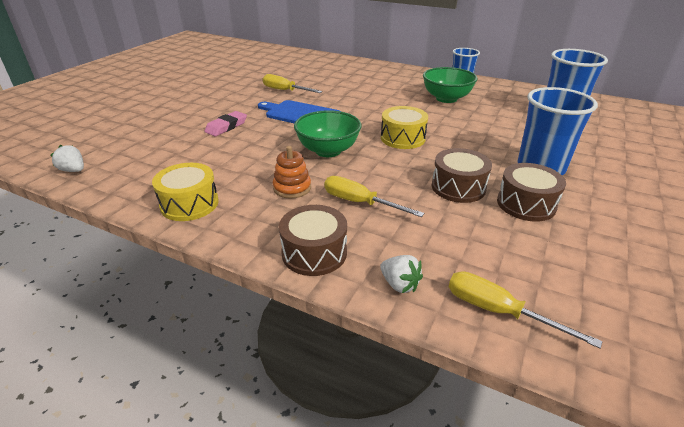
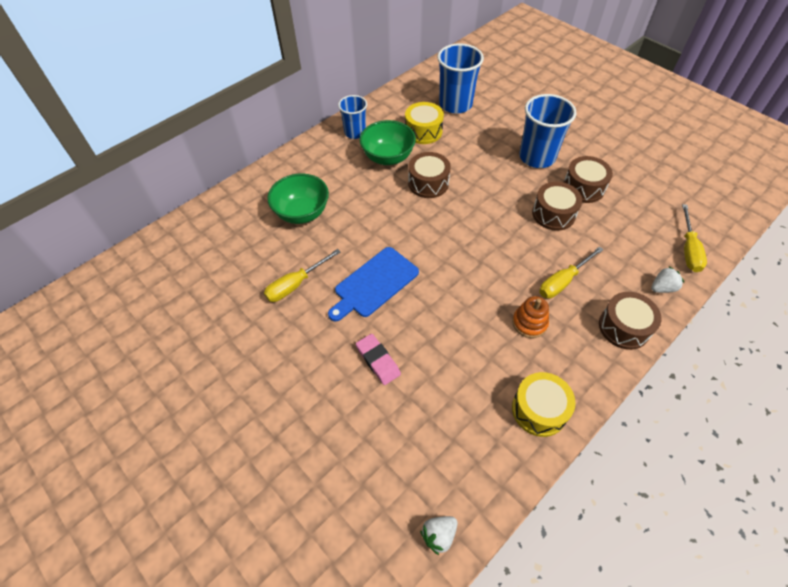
camera: 70 degrees left, 20 degrees up
green bowl [294,110,361,157] -> green bowl moved to [267,173,329,224]
yellow drum [381,106,428,149] -> yellow drum moved to [405,102,444,144]
yellow screwdriver [449,271,603,349] -> yellow screwdriver turned 45 degrees counterclockwise [682,204,707,272]
none -> brown drum [408,152,451,198]

